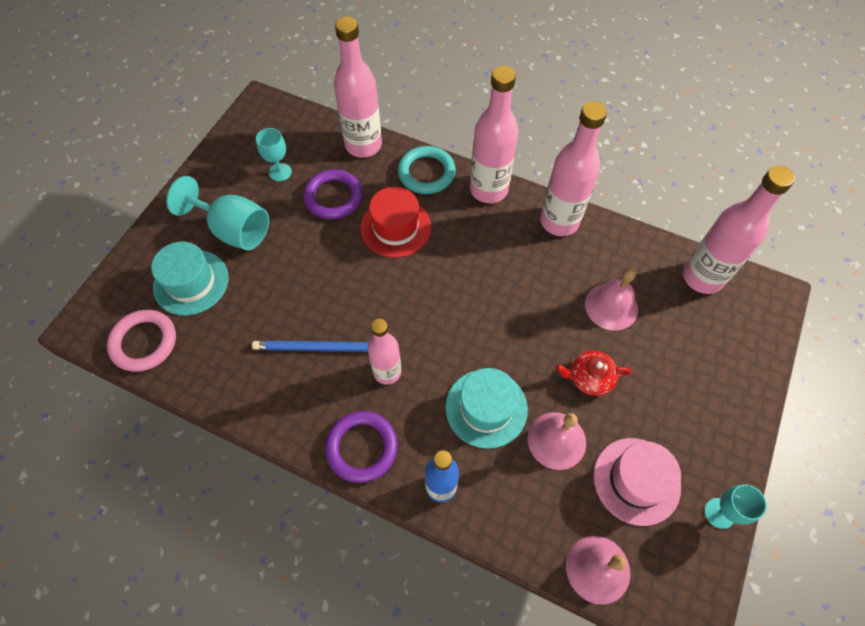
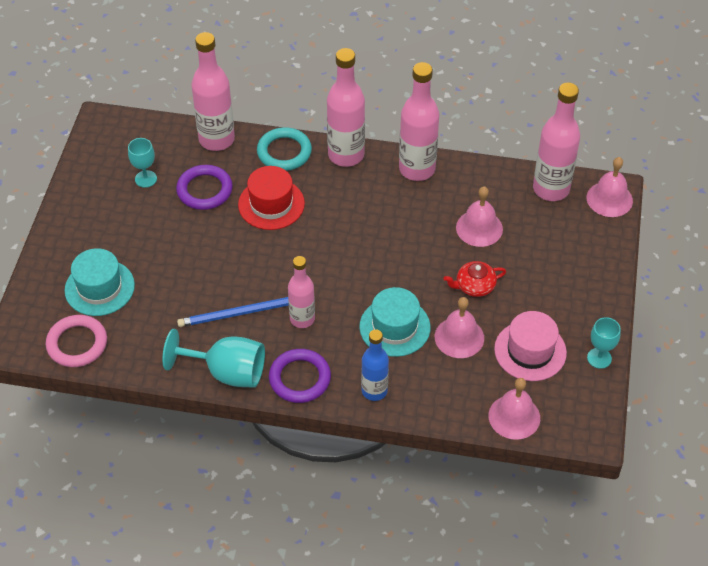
camera: 15 degrees left, 10 degrees down
turquoise goblet [166,176,269,250] -> turquoise goblet moved to [163,329,265,388]
none -> pink bell [587,157,633,217]

